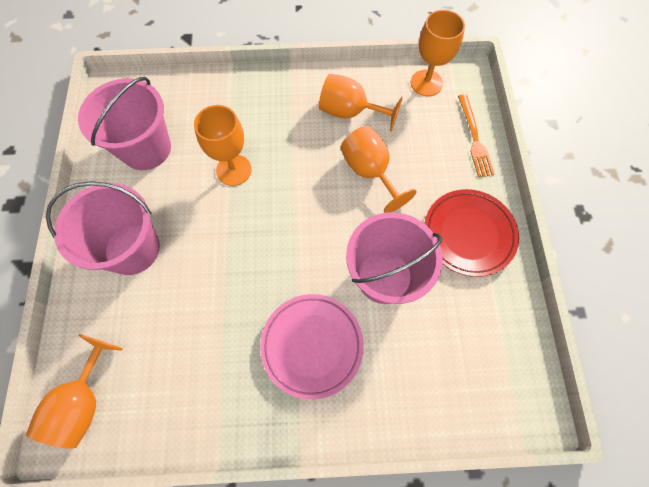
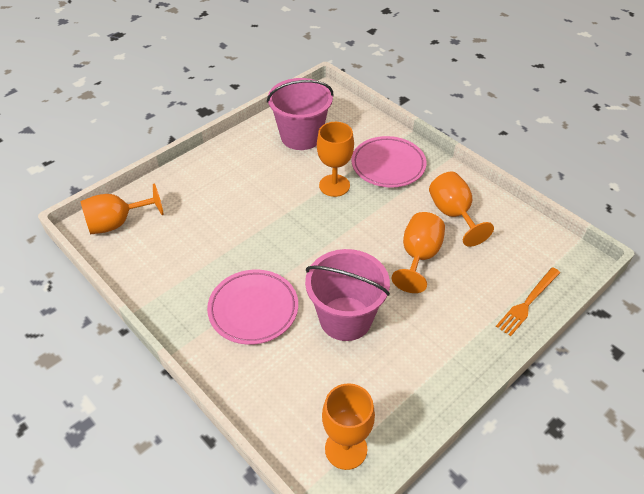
camera: 50 degrees right, 20 degrees down
pink bucket [46,181,160,275] -> none
orange goblet [411,10,465,96] -> orange goblet moved to [322,383,375,470]
red plate [424,189,519,277] -> none
none -> pink plate [351,136,427,188]

